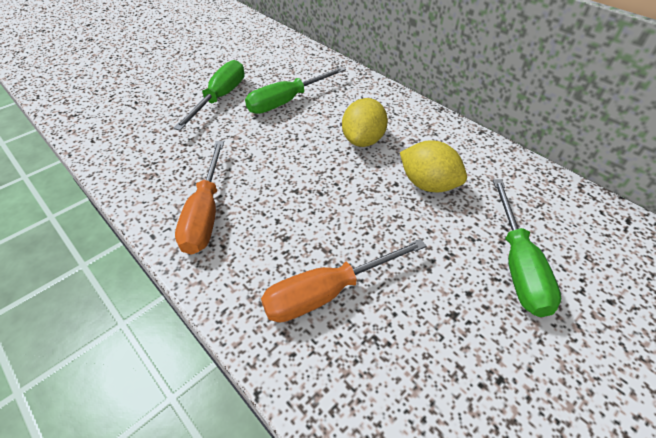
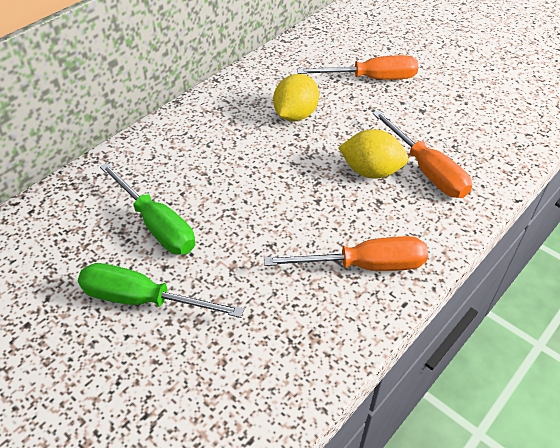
camera: 95 degrees left, 0 degrees up
yellow lemon [342,98,388,147] -> yellow lemon moved to [338,129,408,179]
green screwdriver [493,179,561,317] -> orange screwdriver [297,55,418,80]

